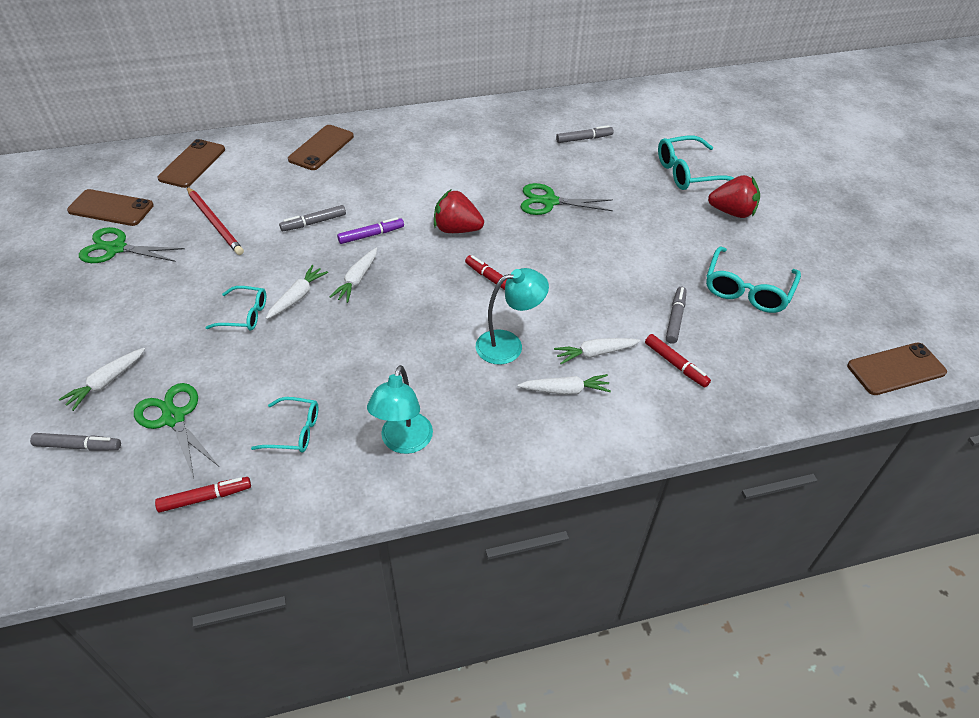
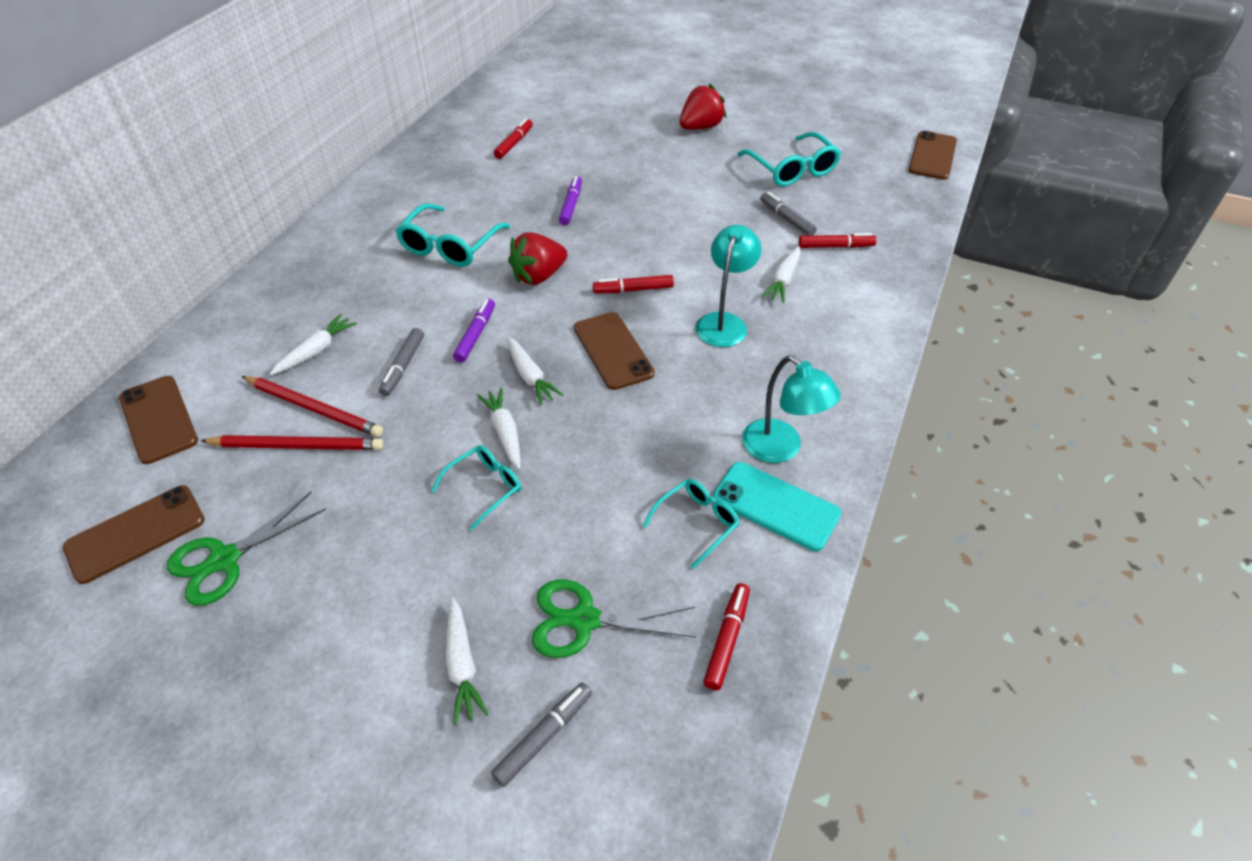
camera: 50 degrees left, 0 degrees up
brown phone [288,125,354,170] -> brown phone moved to [574,312,655,390]
white carrot [518,374,611,395] -> white carrot moved to [270,314,357,375]
green scissors [521,183,613,215] -> purple marker [559,176,582,225]
grey marker [556,125,613,143] -> red marker [494,118,533,159]
turquoise glasses [658,136,734,190] -> turquoise glasses moved to [395,203,510,267]
none -> red pencil [241,376,383,437]
none -> turquoise phone [713,462,841,551]

